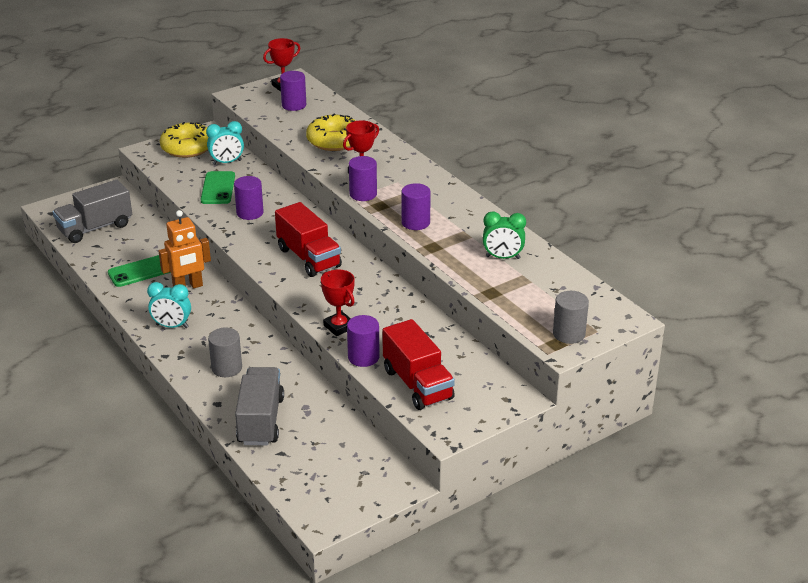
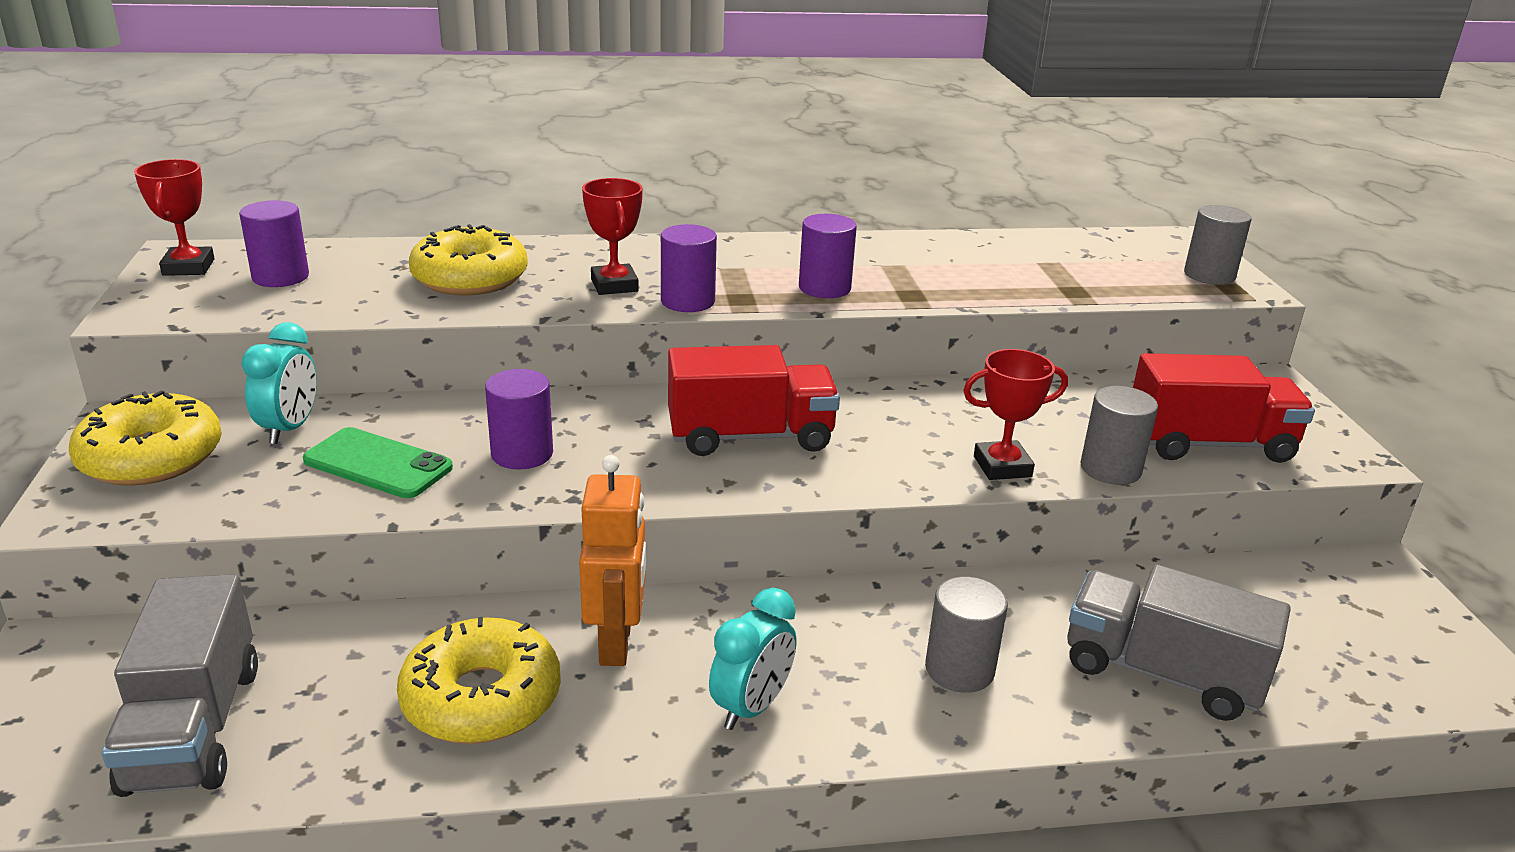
camera: 65 degrees left, 5 degrees down
green phone [108,255,171,287] -> yellow donut [397,617,561,744]
purple cylinder [347,315,380,367] -> grey cylinder [1080,386,1158,485]
green clock [483,211,526,259] -> none

